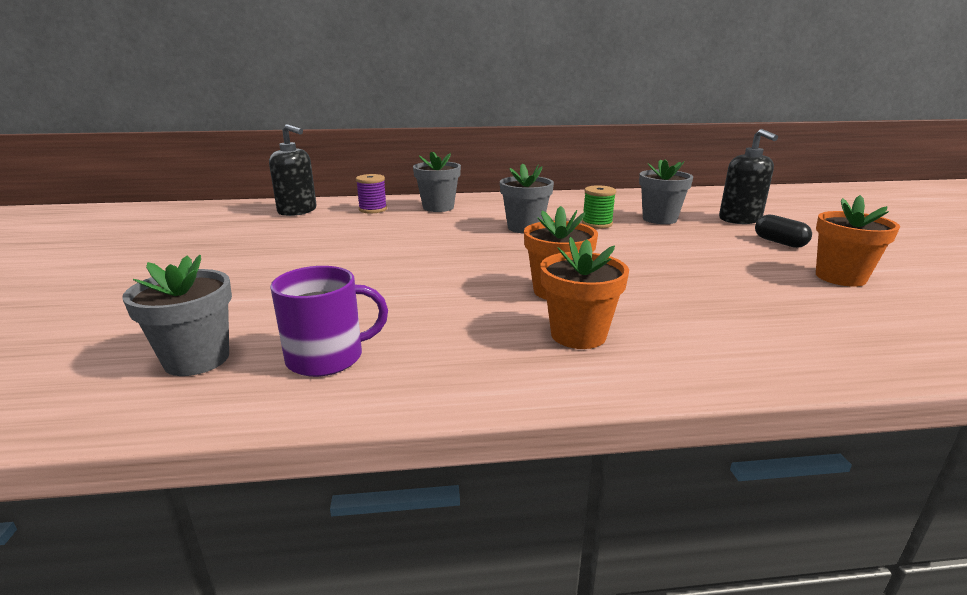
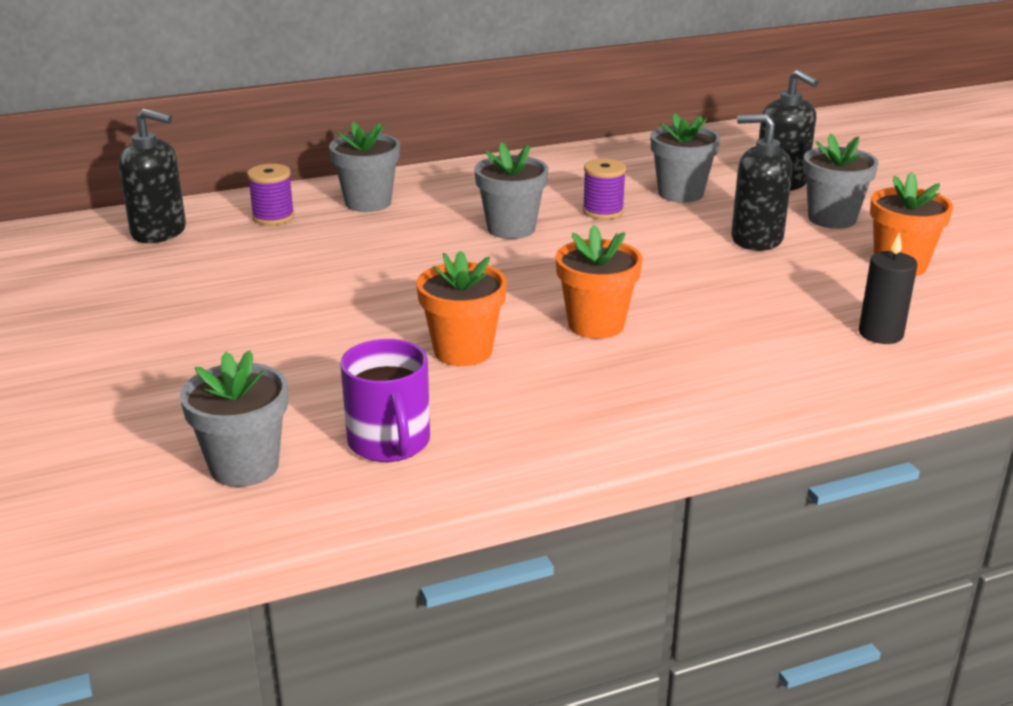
camera: 15 degrees left, 5 degrees up
purple mug [270,266,388,377] -> purple mug turned 105 degrees clockwise [340,339,430,462]
orange flower pot [540,237,629,349] -> orange flower pot moved to [416,250,507,366]
green spool [582,185,616,229] -> purple spool [582,158,626,220]
black capsule [755,215,812,248] -> grey flower pot [803,133,879,229]
none -> black soap dispenser [731,114,793,251]
none -> black candle [859,233,918,344]

